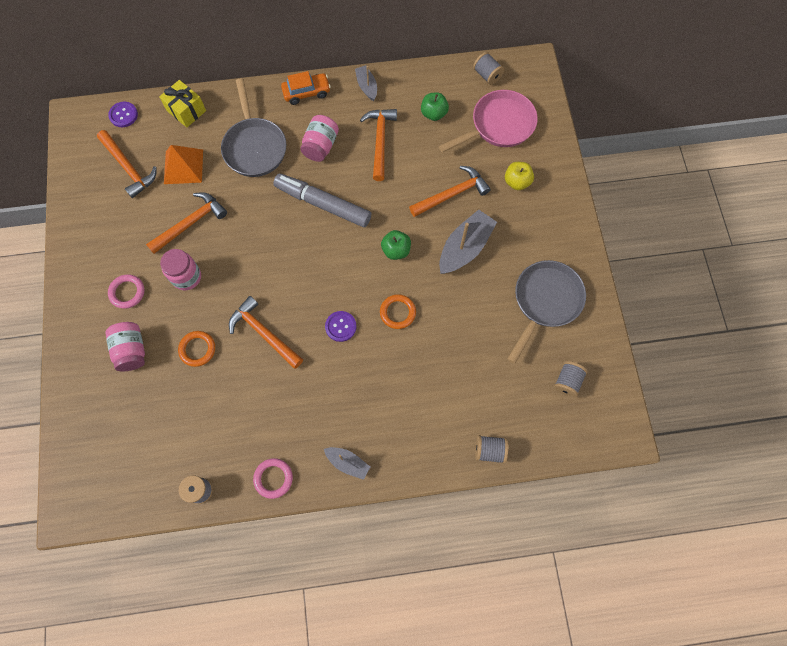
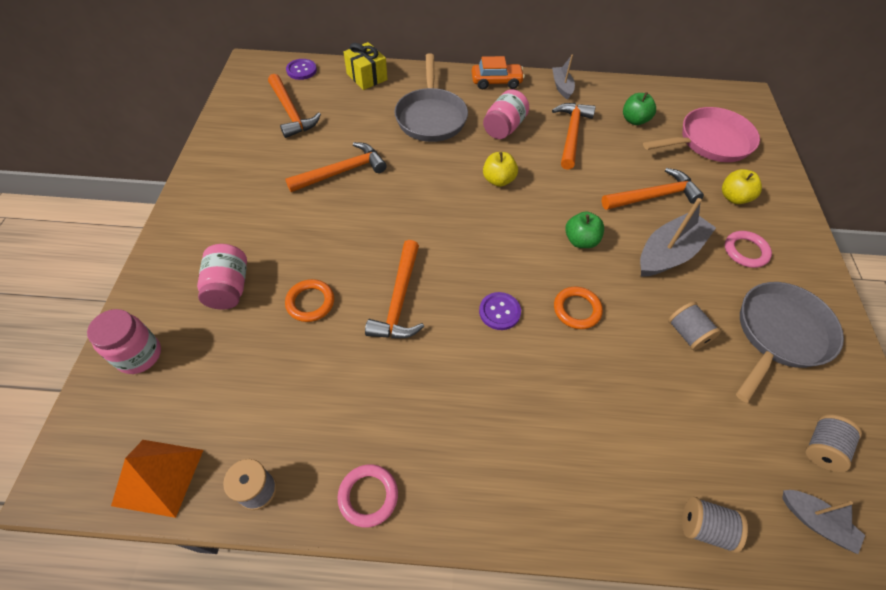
camera: 10 degrees right, 15 degrees down
pink ring [108,274,145,309] -> pink ring moved to [725,231,772,268]
pink jar [160,249,201,291] -> pink jar moved to [87,309,161,374]
orange pyramid [164,145,203,184] -> orange pyramid moved to [111,440,203,518]
orange hammer [229,296,303,369] -> orange hammer turned 135 degrees counterclockwise [365,240,424,338]
grey marker [273,174,371,227] -> yellow apple [483,152,518,187]
grey boat [324,447,370,480] -> grey boat moved to [782,490,865,554]
grey spool [473,52,504,85] -> grey spool moved to [668,302,721,350]

